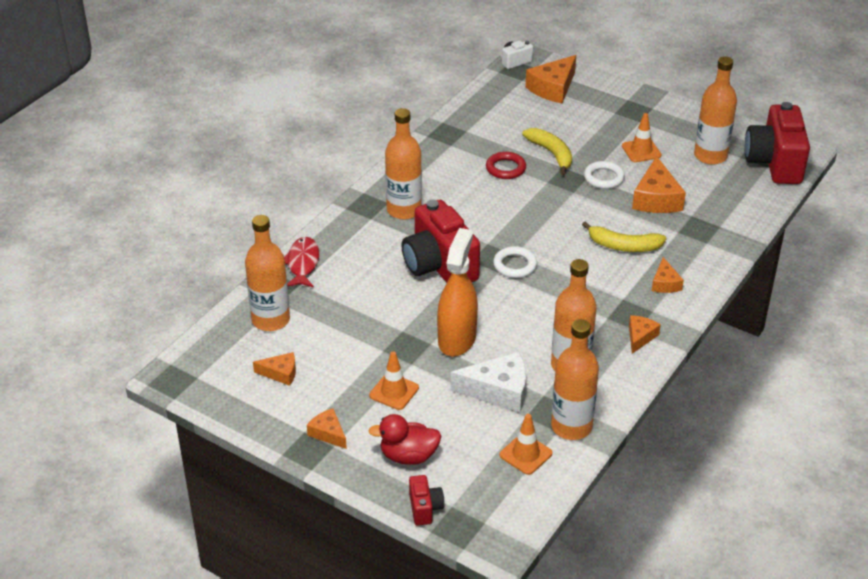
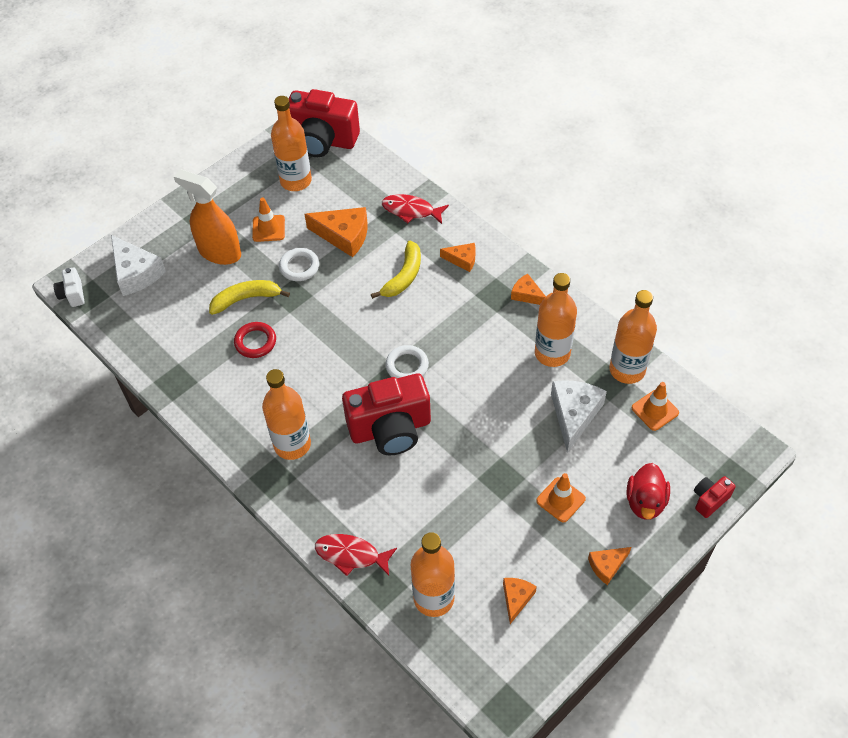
camera: 75 degrees left, 15 degrees up
red camera [409,475,444,526] -> red camera turned 45 degrees counterclockwise [694,476,736,518]
orange spray bottle [437,228,478,357] -> orange spray bottle moved to [174,169,241,265]
orange cheese [525,55,576,104] -> white cheese [111,235,166,296]
none -> red fish [382,194,449,224]

